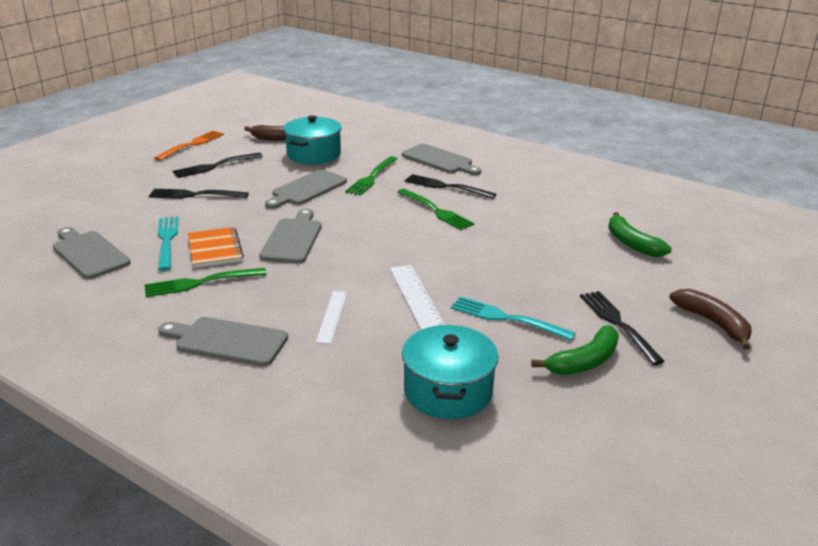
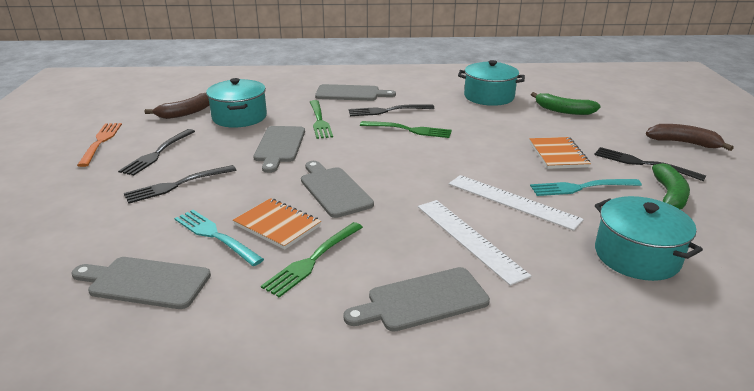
camera: 35 degrees left, 0 degrees up
white ruler [316,291,348,344] -> white ruler [418,200,531,286], size x1.65
none -> turquoise pot [458,60,525,106]
none -> orange notebook [529,137,591,169]

